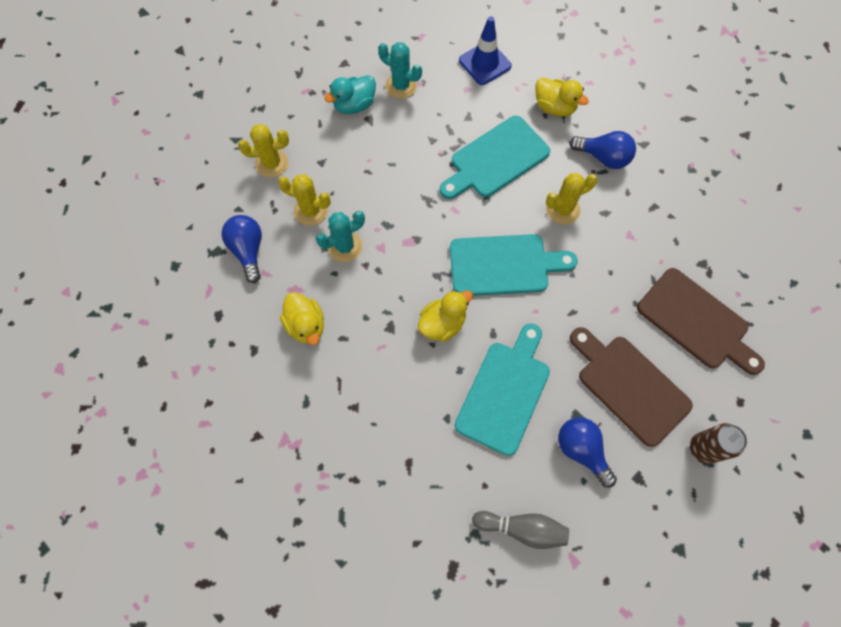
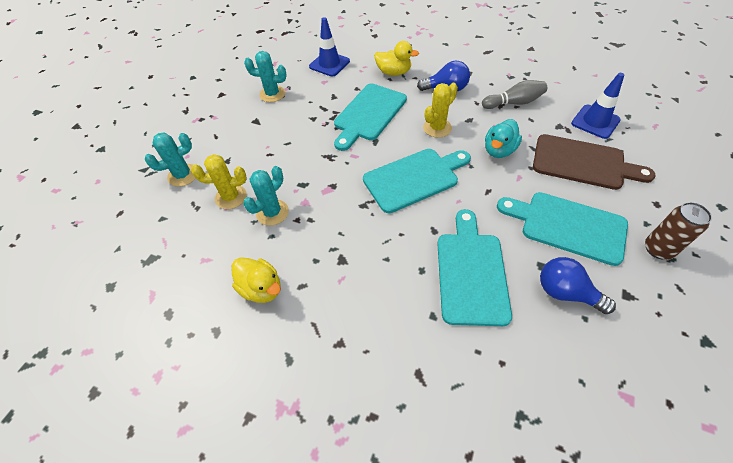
camera: 20 degrees left, 15 degrees down
blue light bulb [221,215,262,283] -> none
yellow cactus [238,124,289,178] -> turquoise cactus [145,132,196,187]
turquoise duck [324,75,376,114] -> turquoise duck moved to [485,119,522,158]
yellow duck [418,290,473,342] -> none
grey bowling pin [472,511,569,549] -> grey bowling pin moved to [482,80,547,109]
brown cutting board [570,327,693,447] -> turquoise cutting board [497,192,628,266]
none -> blue traffic cone [571,73,624,139]

